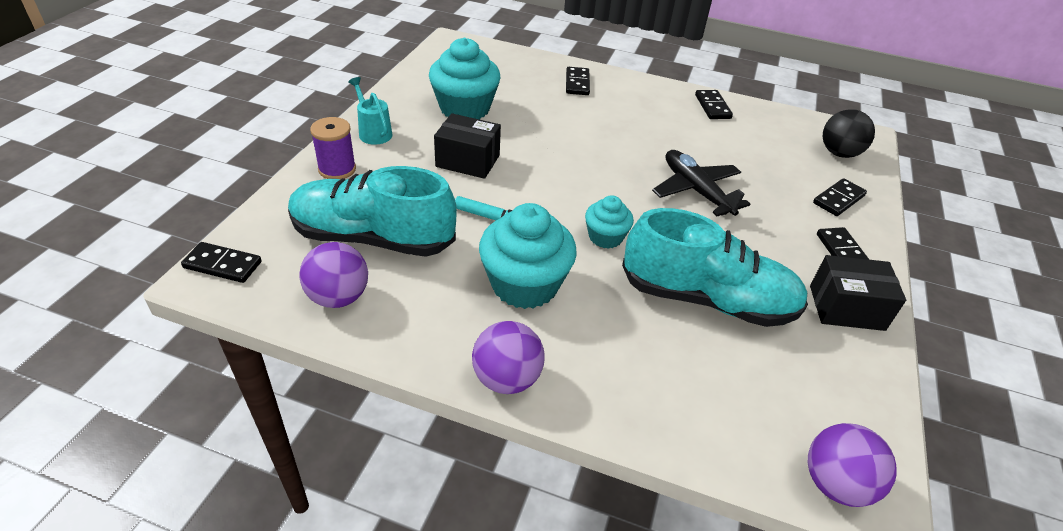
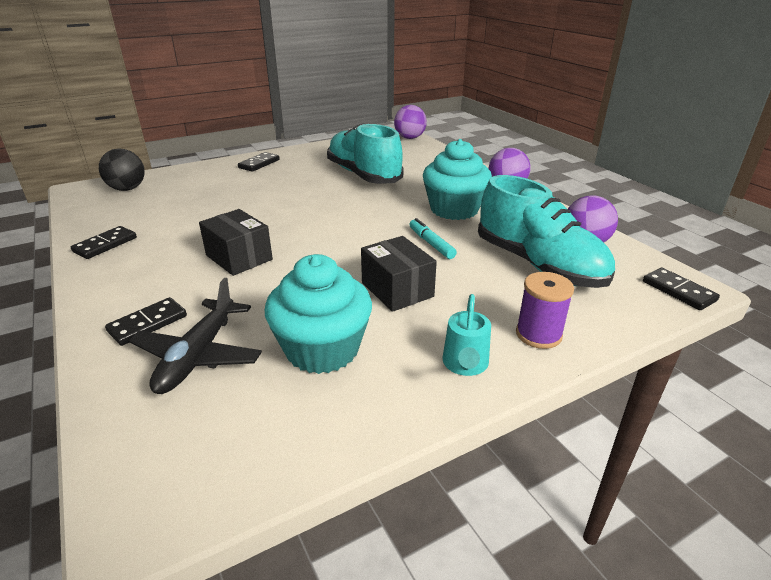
camera: 135 degrees left, 10 degrees down
turquoise cupcake [585,195,634,249] -> none
black plane [652,150,750,216] -> black plane moved to [129,278,262,394]
black box [810,255,906,331] -> black box moved to [199,209,273,276]
black domino [813,178,867,216] -> none

